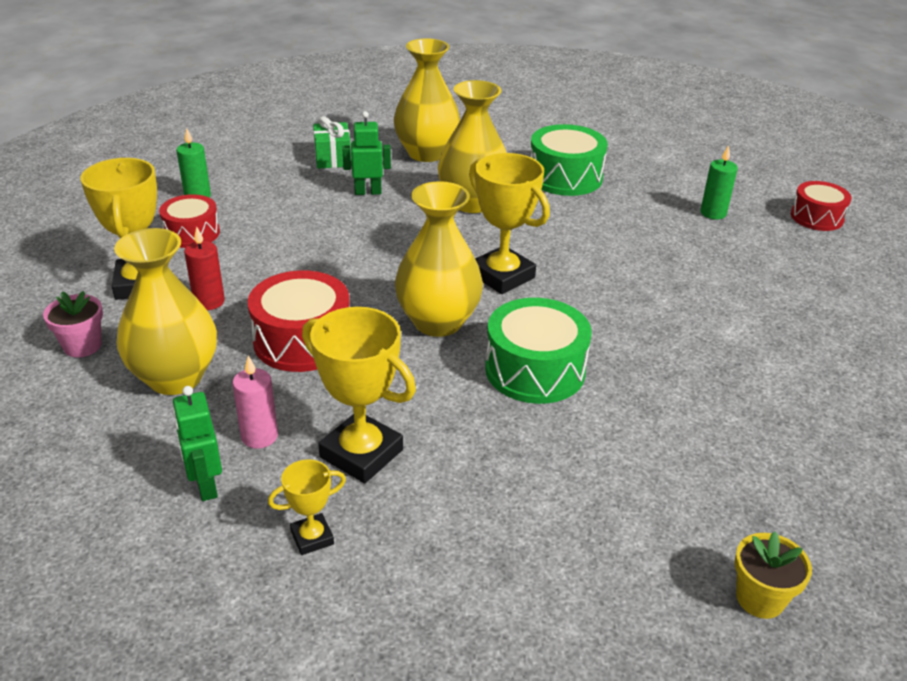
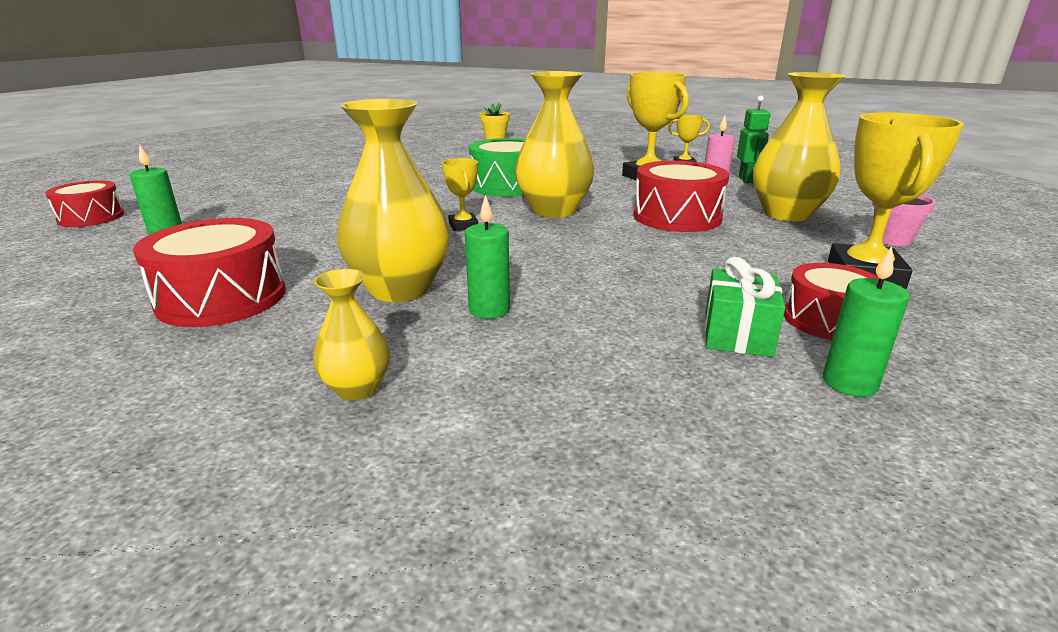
camera: 155 degrees left, 10 degrees down
red candle [184,226,225,310] -> none
green gift [313,116,351,169] -> green gift moved to [705,257,786,357]
green robot [342,111,391,195] -> none
yellow vase [394,39,460,162] -> yellow vase [313,269,390,401], size x0.51
yellow trophy [469,153,550,294] -> yellow trophy [442,158,478,231], size x0.52
green drum [531,124,608,196] -> red drum [133,218,286,327]
none -> green candle [465,195,510,319]

